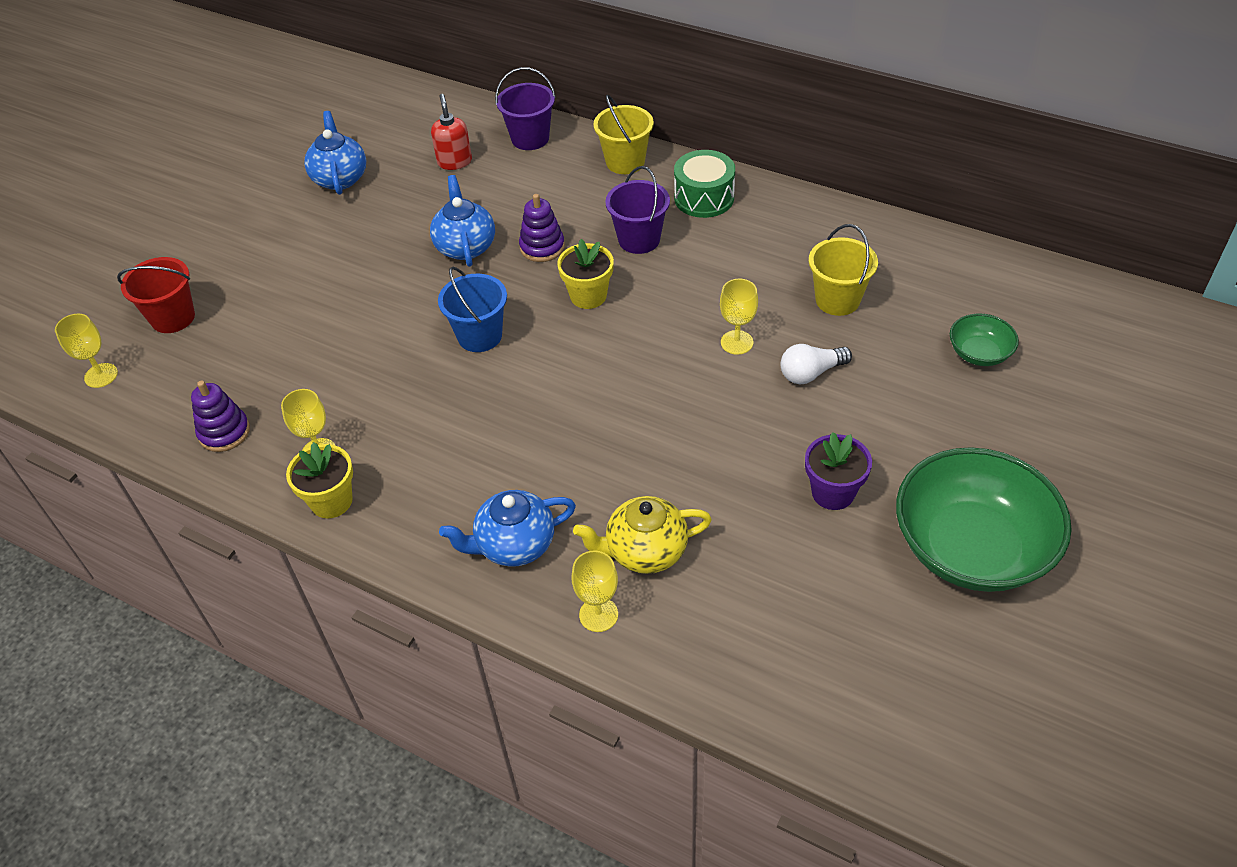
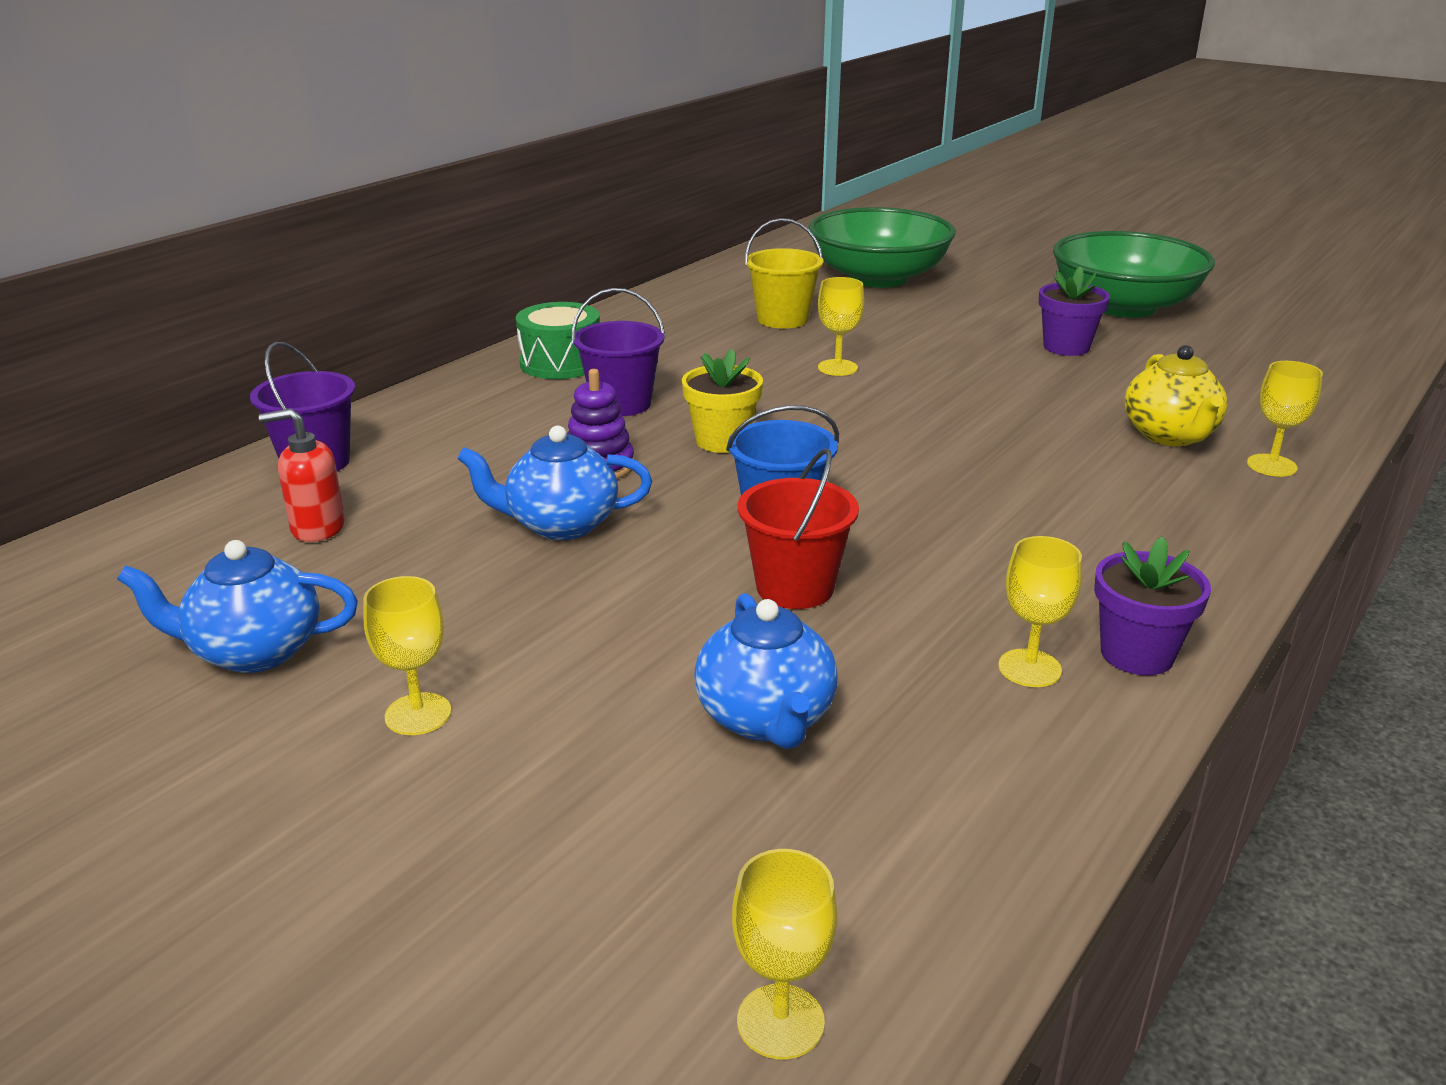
camera: 85 degrees left, 20 degrees down
red bucket [117,257,195,333] -> red bucket moved to [738,448,859,609]
purple stacking toy [191,381,250,452] -> none
yellow flower pot [286,442,353,518] -> purple flower pot [1094,536,1211,675]
blue teapot [439,490,576,567] -> blue teapot moved to [694,593,838,749]
yellow bucket [593,95,654,174] -> none
white light bulb [780,344,852,384] -> none
green bowl [950,314,1019,366] -> green bowl [808,207,956,288], size x2.17
none -> yellow goblet [363,576,451,735]

